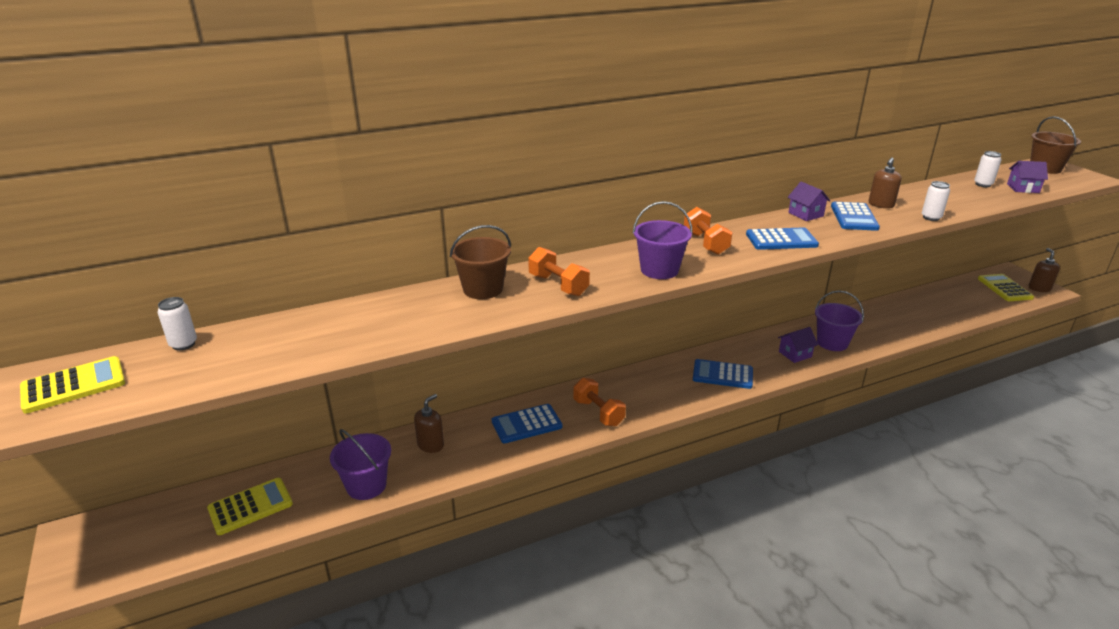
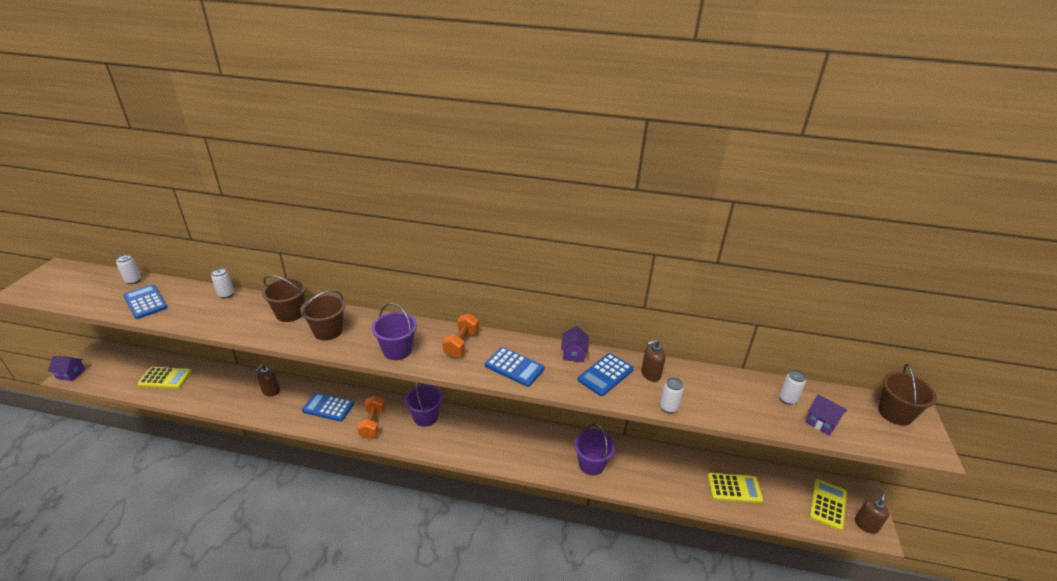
camera: 35 degrees right, 5 degrees up
yellow calculator [20,356,125,414] -> yellow calculator moved to [707,473,763,503]
purple bucket [330,429,391,500] -> purple bucket moved to [405,382,443,427]
brown soap dispenser [414,394,444,453] -> brown soap dispenser turned 135 degrees clockwise [255,365,280,396]
orange dumbbell [528,247,590,296] -> brown bucket [300,290,345,341]
blue calculator [693,359,753,389] -> blue calculator moved to [123,284,168,319]
purple house [778,327,818,363] -> purple house moved to [48,356,85,381]
none -> white can [211,268,234,299]

